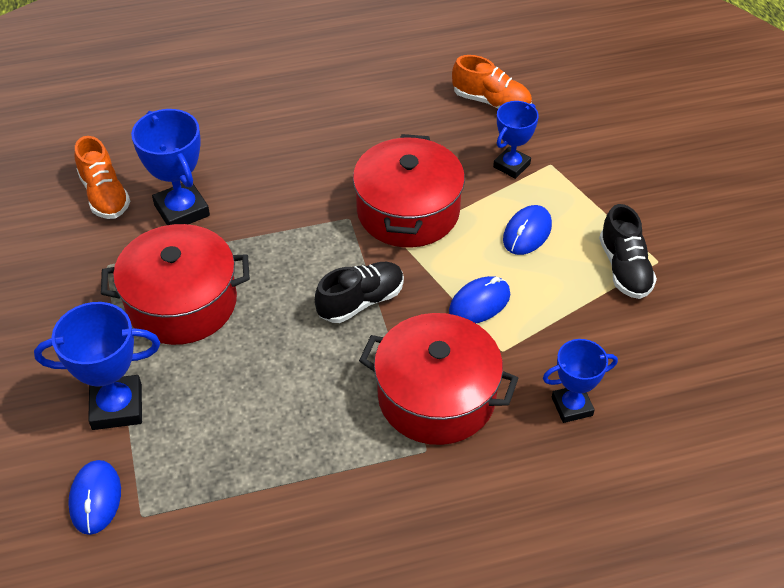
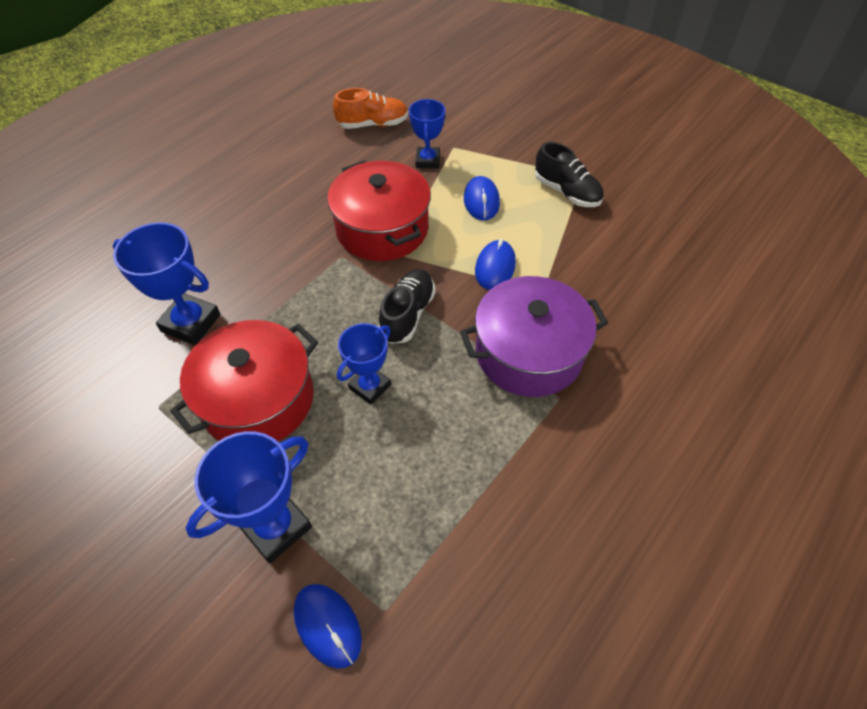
camera: 35 degrees left, 5 degrees up
orange shoe [75,136,130,219] -> none
red pot [359,313,518,445] -> purple pot [460,276,608,397]
blue trophy [543,339,618,423] -> blue trophy moved to [337,323,391,405]

